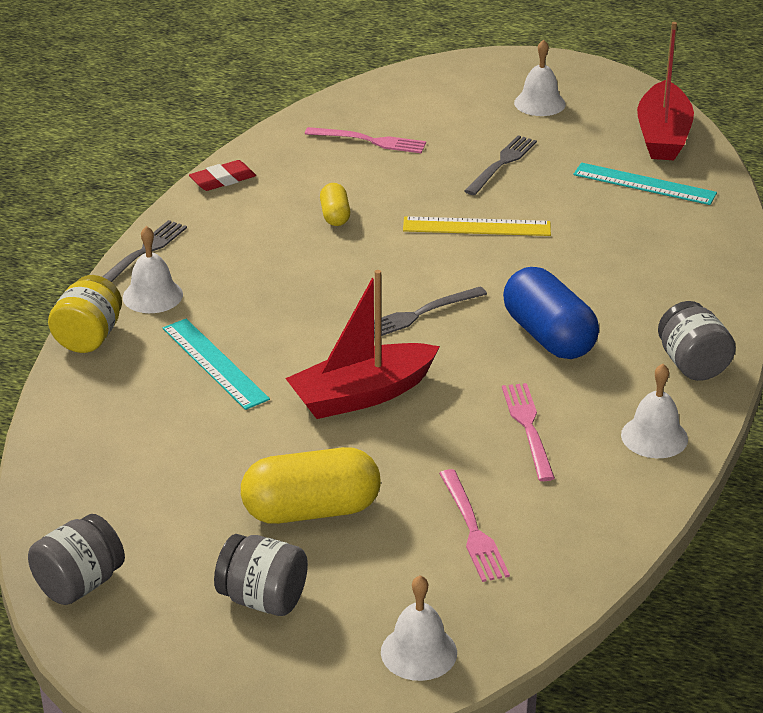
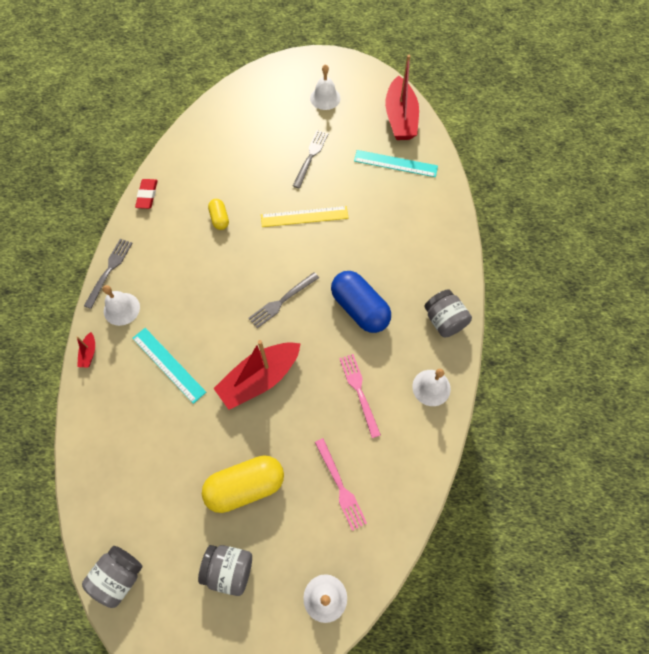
camera: 10 degrees left, 30 degrees up
yellow jar [48,275,122,353] -> red boat [76,332,95,368]
red eraser [189,160,256,191] -> red eraser turned 45 degrees counterclockwise [135,179,158,209]
pink fork [305,127,426,153] -> none

